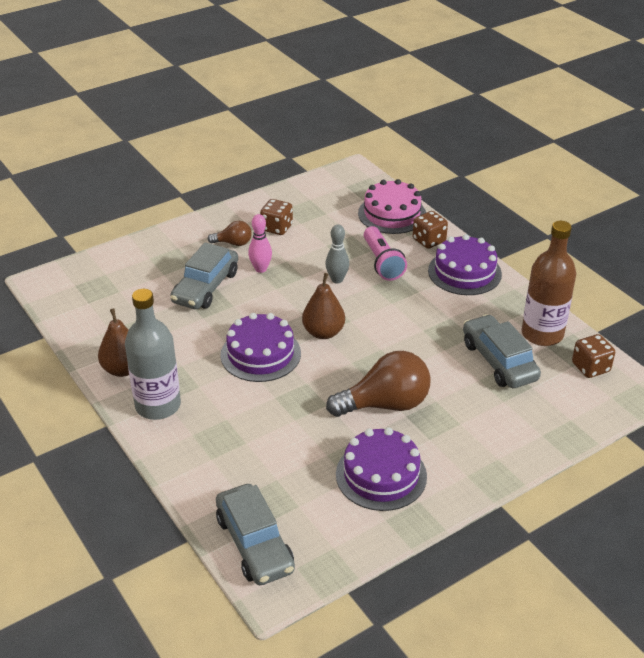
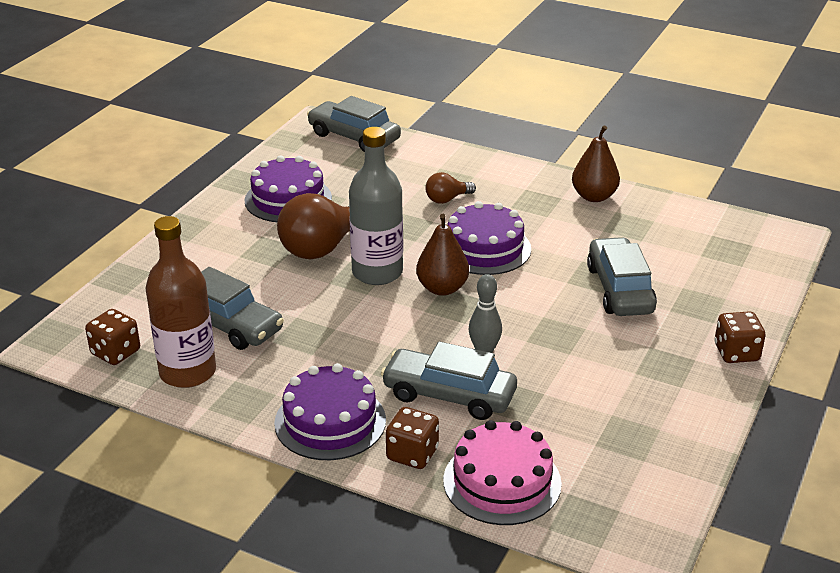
camera: 150 degrees right, 5 degrees down
grey bottle [125,289,181,420] -> grey bottle moved to [349,127,403,285]
brown light bulb [208,221,252,246] -> brown light bulb moved to [425,172,476,204]
pink bowling pin [248,214,272,273] -> none
brown dice [260,199,293,235] -> brown dice moved to [715,311,766,363]
pink flashlight [364,226,407,281] -> grey car [381,341,517,420]

